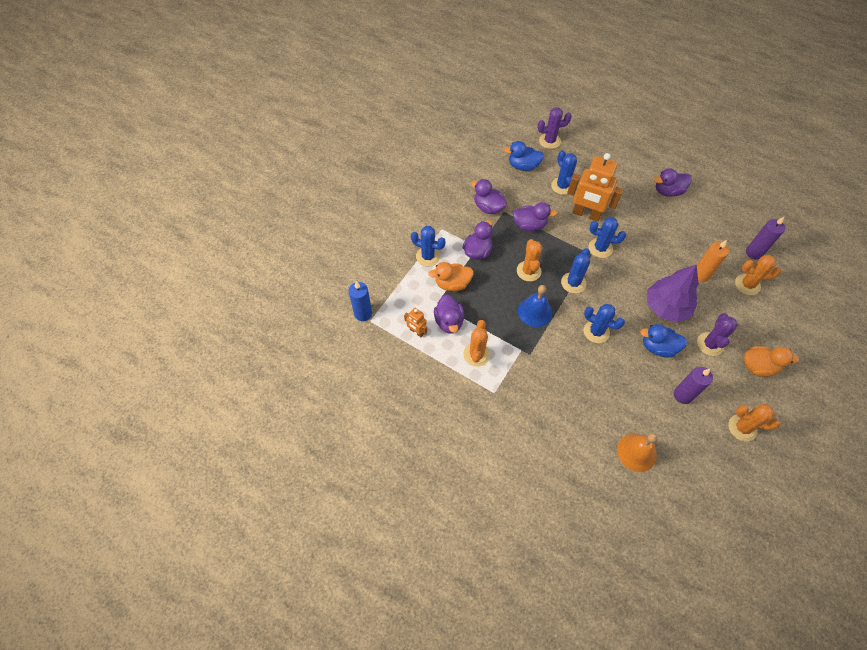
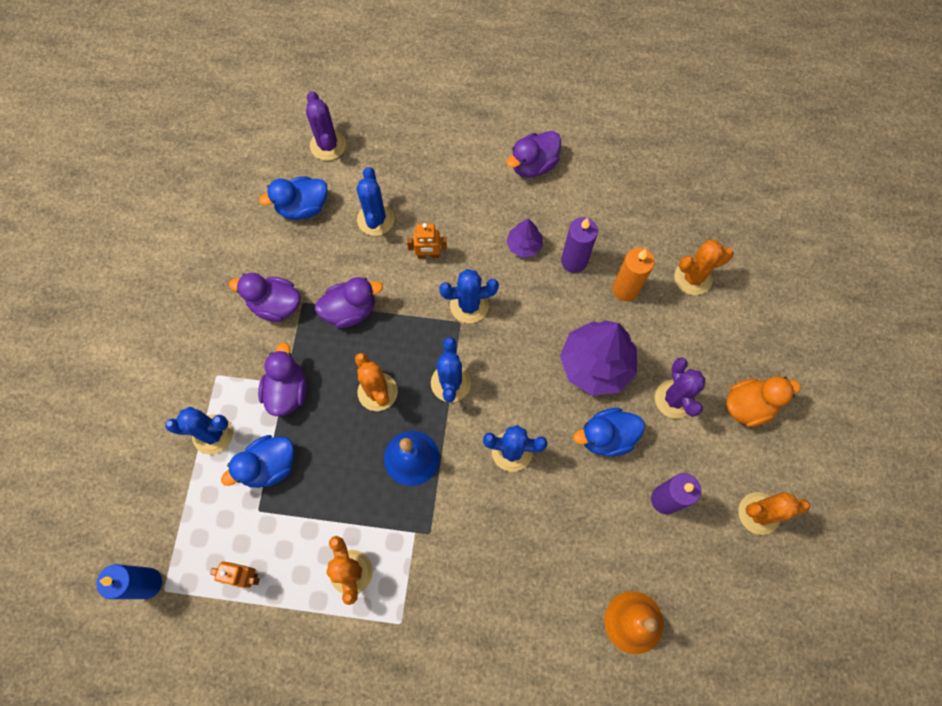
camera: 25 degrees left, 10 degrees up
orange duck [428,262,474,291] -> blue duck [221,435,294,488]
purple duck [434,294,464,334] -> none
purple cactus [538,107,572,149] -> purple cactus turned 75 degrees counterclockwise [306,91,346,161]
blue cactus [551,150,577,195] -> blue cactus turned 45 degrees clockwise [356,167,394,236]
orange robot [567,153,623,222] -> orange robot [407,223,447,259], size x0.48
purple candle [746,217,785,260] -> purple candle moved to [561,217,598,273]
none -> purple tree [506,218,543,258]

